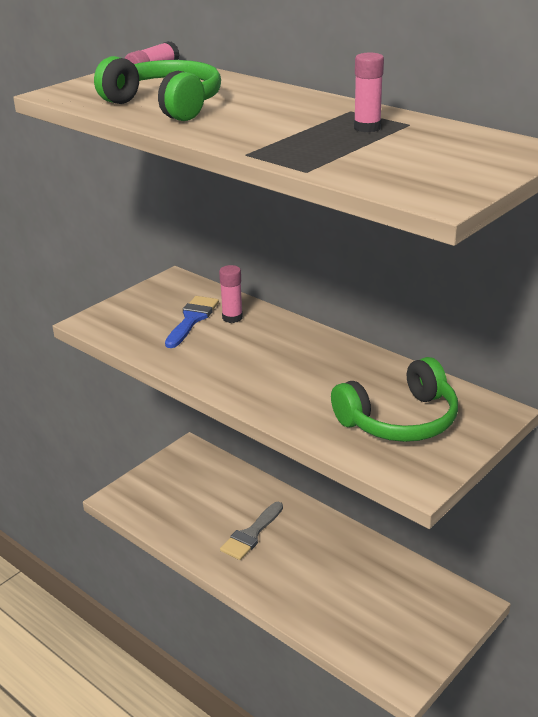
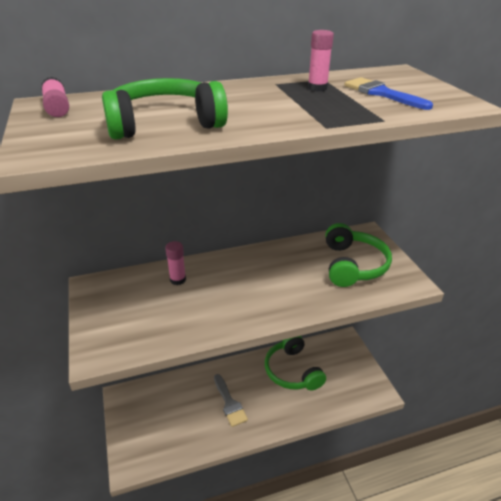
camera: 60 degrees left, 5 degrees up
blue brush [165,296,219,348] -> blue brush moved to [344,77,433,110]
none -> green headphones [265,336,326,390]

